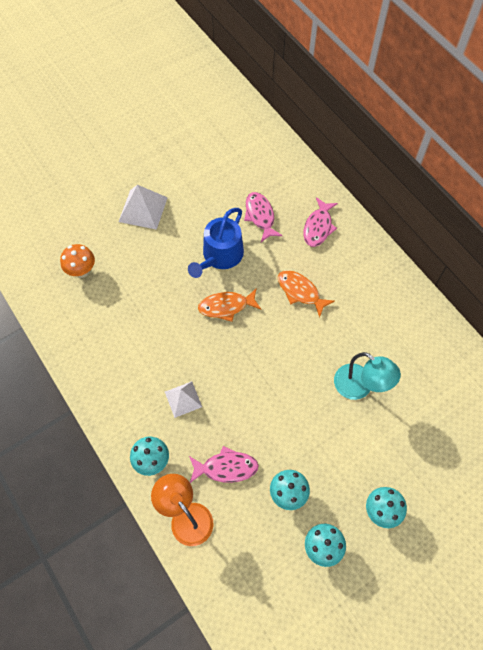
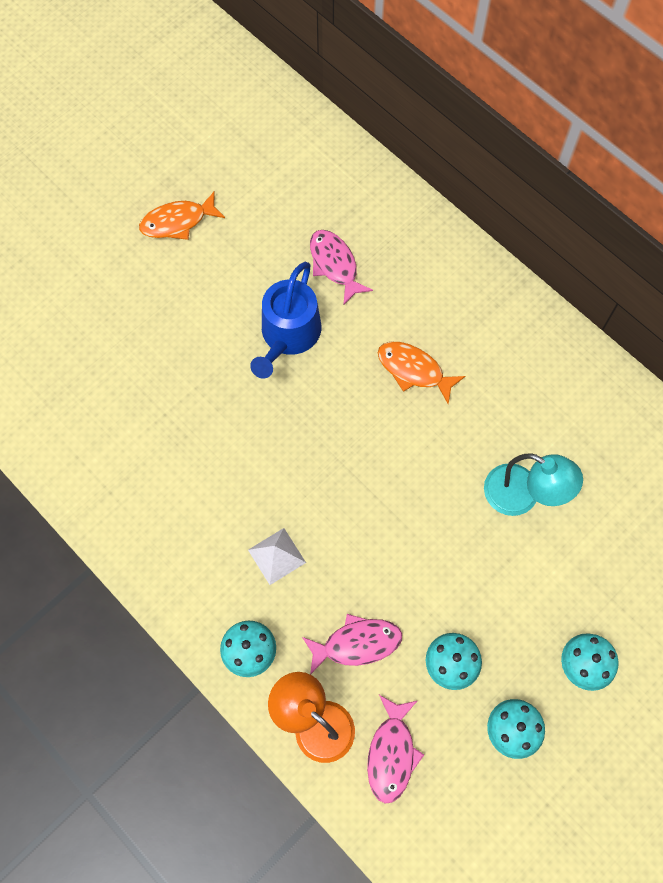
camera: 10 degrees left, 5 degrees up
orange mushroom [60,244,95,278] -> none
white pyramid [118,185,168,230] -> none
orange fish [198,289,261,322] -> orange fish moved to [139,192,225,240]
pink fish [303,197,338,247] -> pink fish moved to [367,695,424,804]

